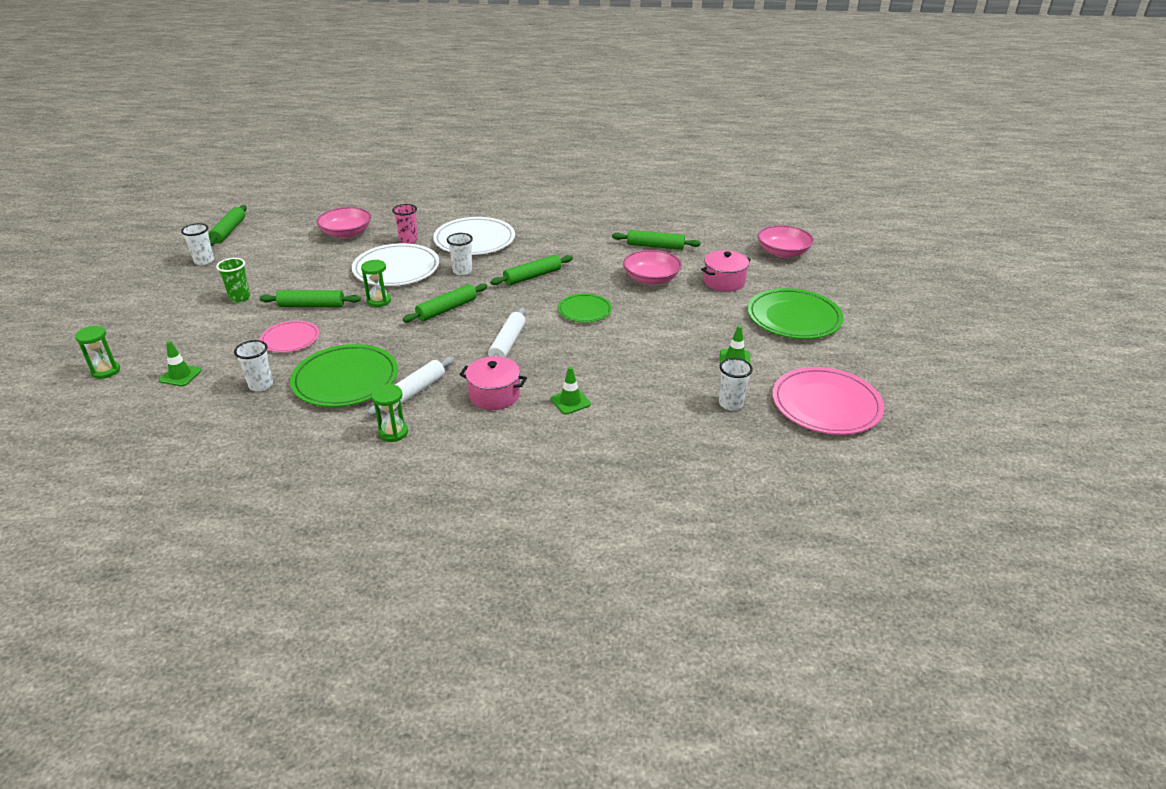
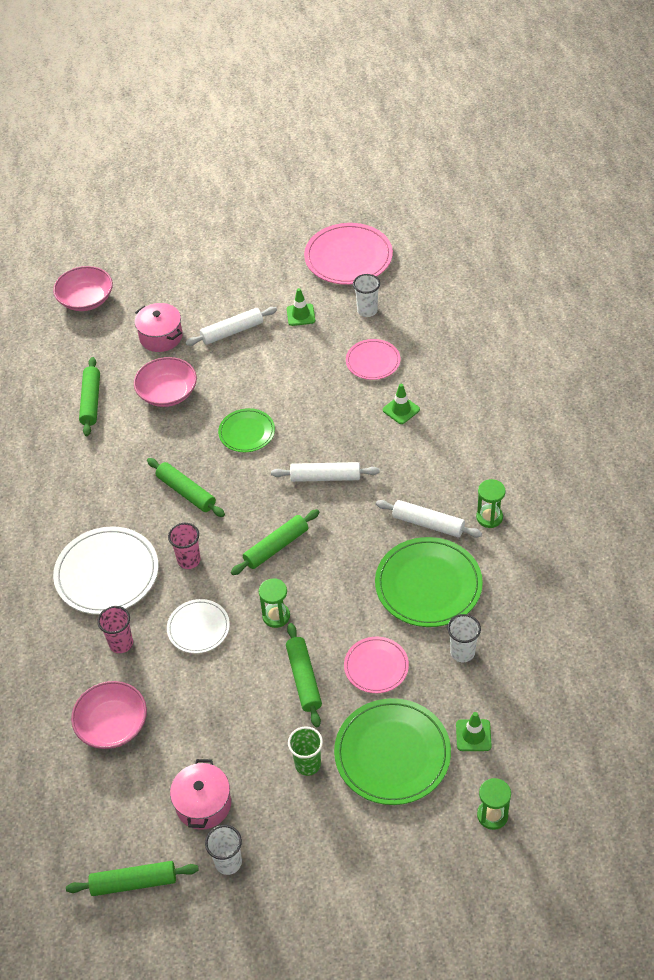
camera: 100 degrees left, 15 degrees up
white plate [352,243,440,286] -> white plate [167,599,230,653], size x0.58
green rolling pin [403,283,488,323] -> green rolling pin turned 75 degrees counterclockwise [231,509,319,575]
white cup [447,233,473,275] -> pink cup [168,523,201,569]
pink pot [459,356,527,410] -> pink pot moved to [170,759,231,830]
green plate [748,288,844,339] -> green plate moved to [334,698,451,805]
none -> white rolling pin [185,307,277,346]
none -> pink plate [346,339,400,380]

